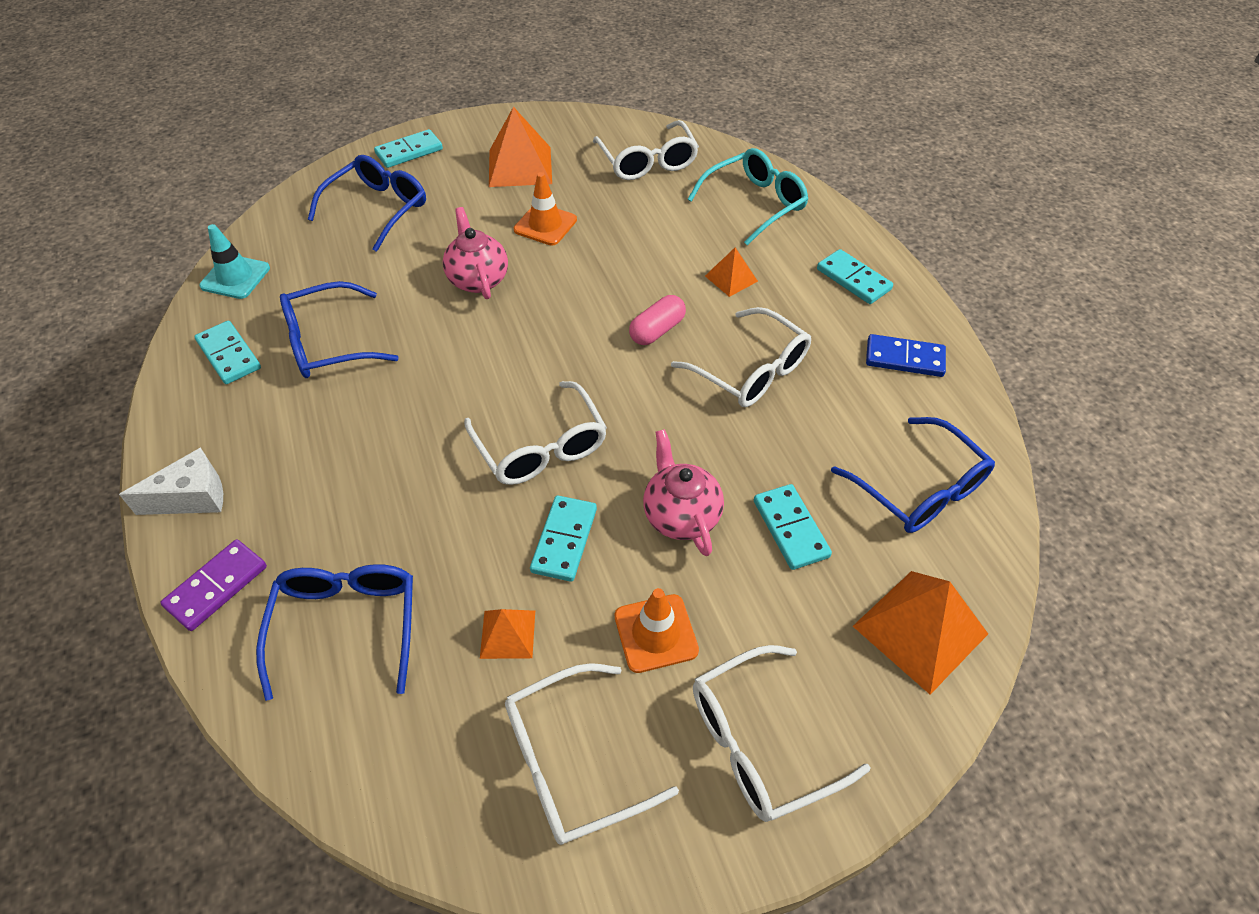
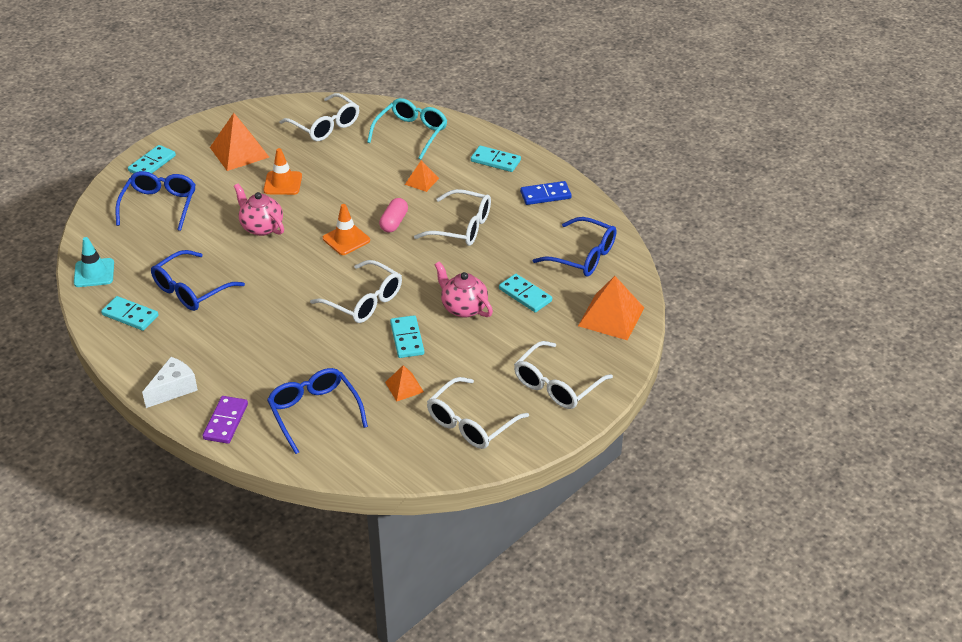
camera: 25 degrees left, 10 degrees down
orange traffic cone [615,588,699,673] -> orange traffic cone moved to [323,204,370,255]

